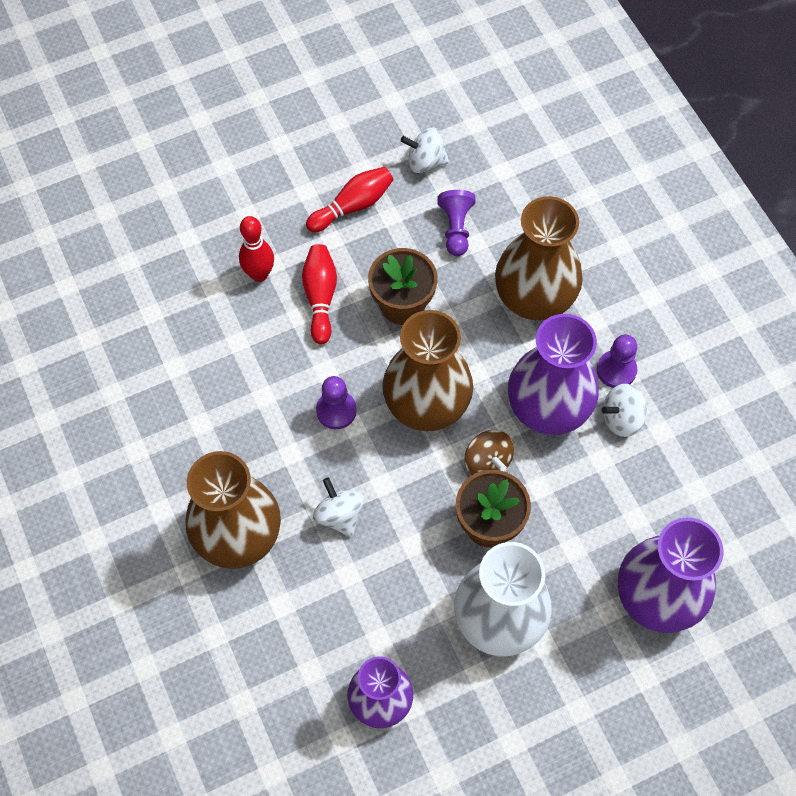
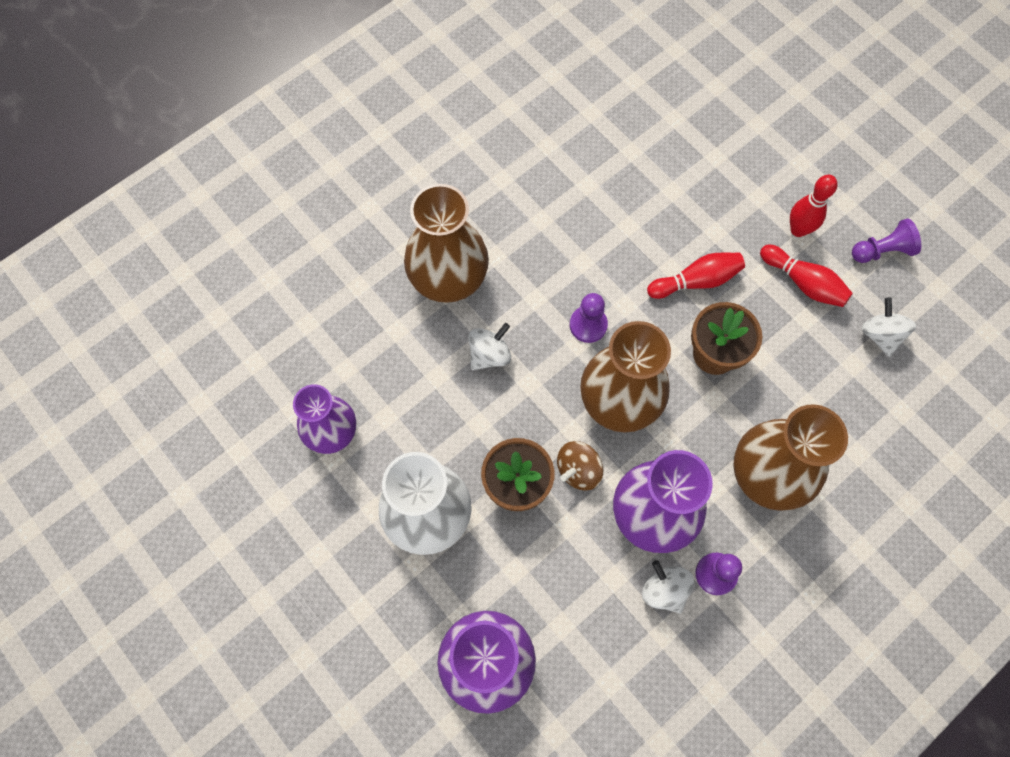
camera: 75 degrees right, 5 degrees up
red bowling pin [239,216,274,282] -> red bowling pin moved to [790,175,838,237]
purple pawn [437,190,475,256] -> purple pawn moved to [852,219,921,263]

